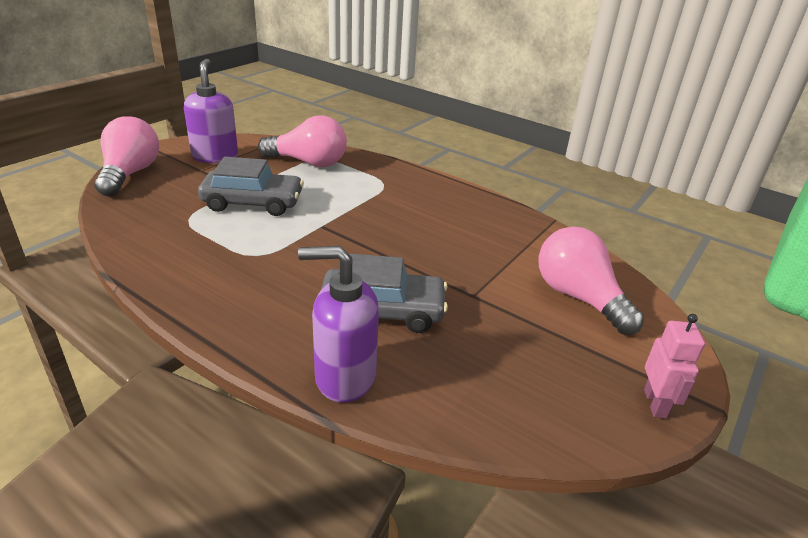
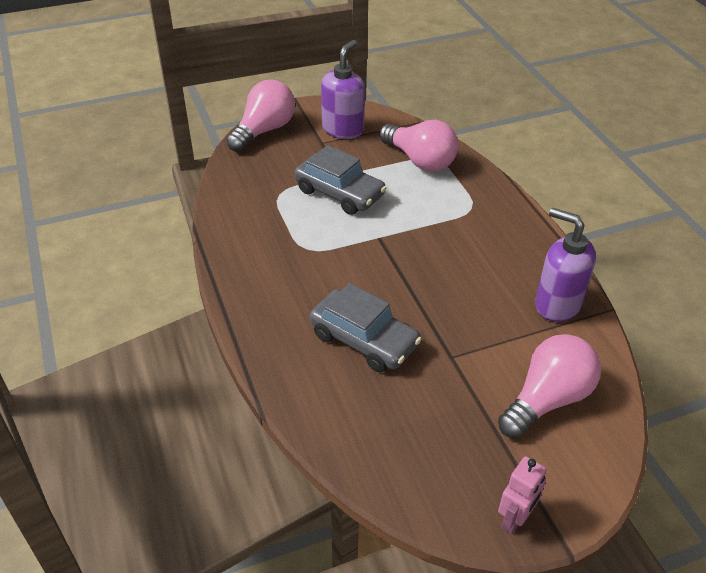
camera: 35 degrees right, 10 degrees up
purple soap dispenser [298,246,379,402] -> purple soap dispenser moved to [535,208,596,322]
pink light bulb [538,226,644,335] -> pink light bulb turned 45 degrees clockwise [498,334,601,438]

